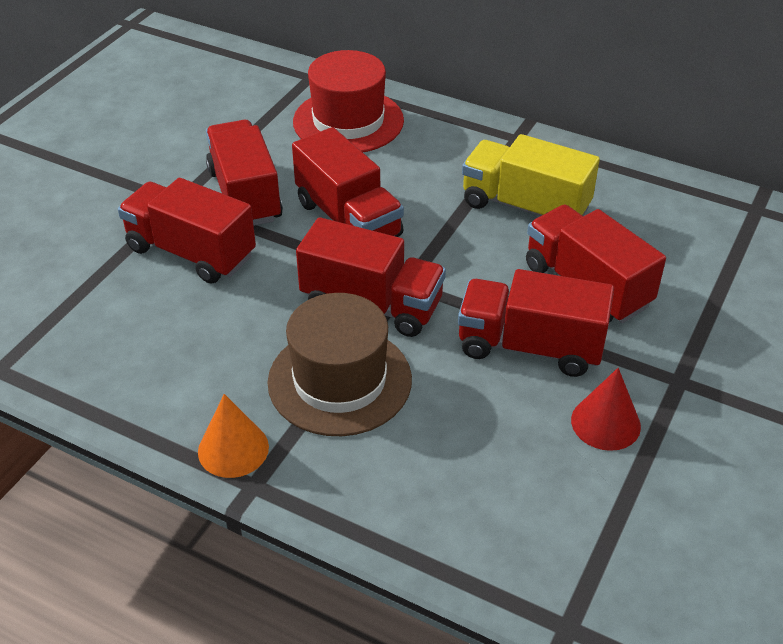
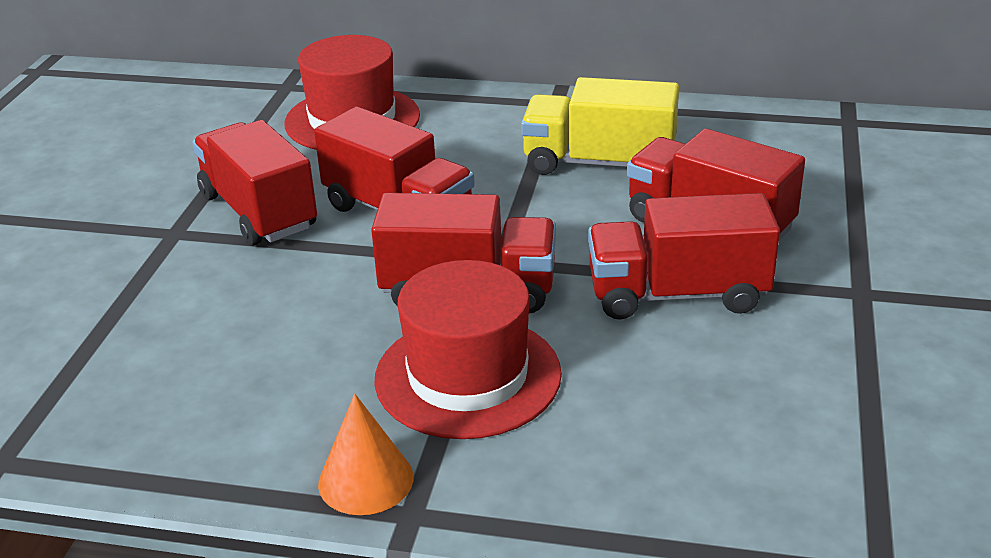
camera: 15 degrees left, 10 degrees down
red truck [118,178,256,284] -> none
brown hat [267,293,412,436] -> red hat [374,260,562,439]
red cone [571,368,641,451] -> none

